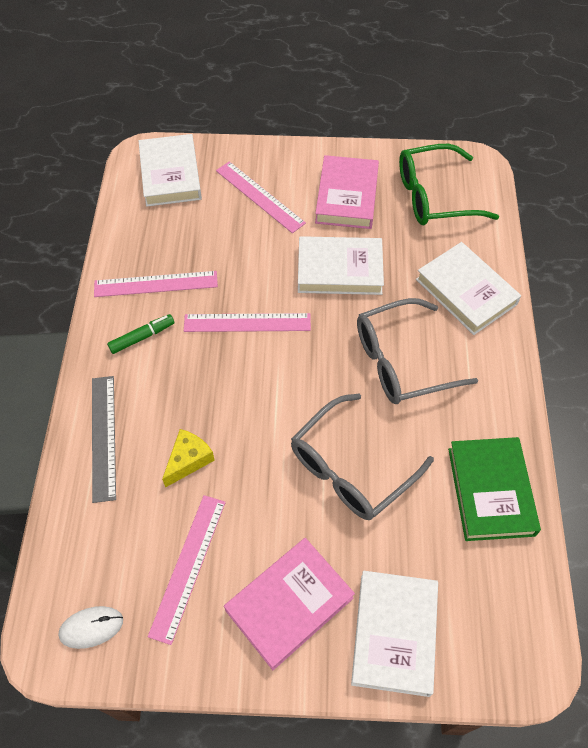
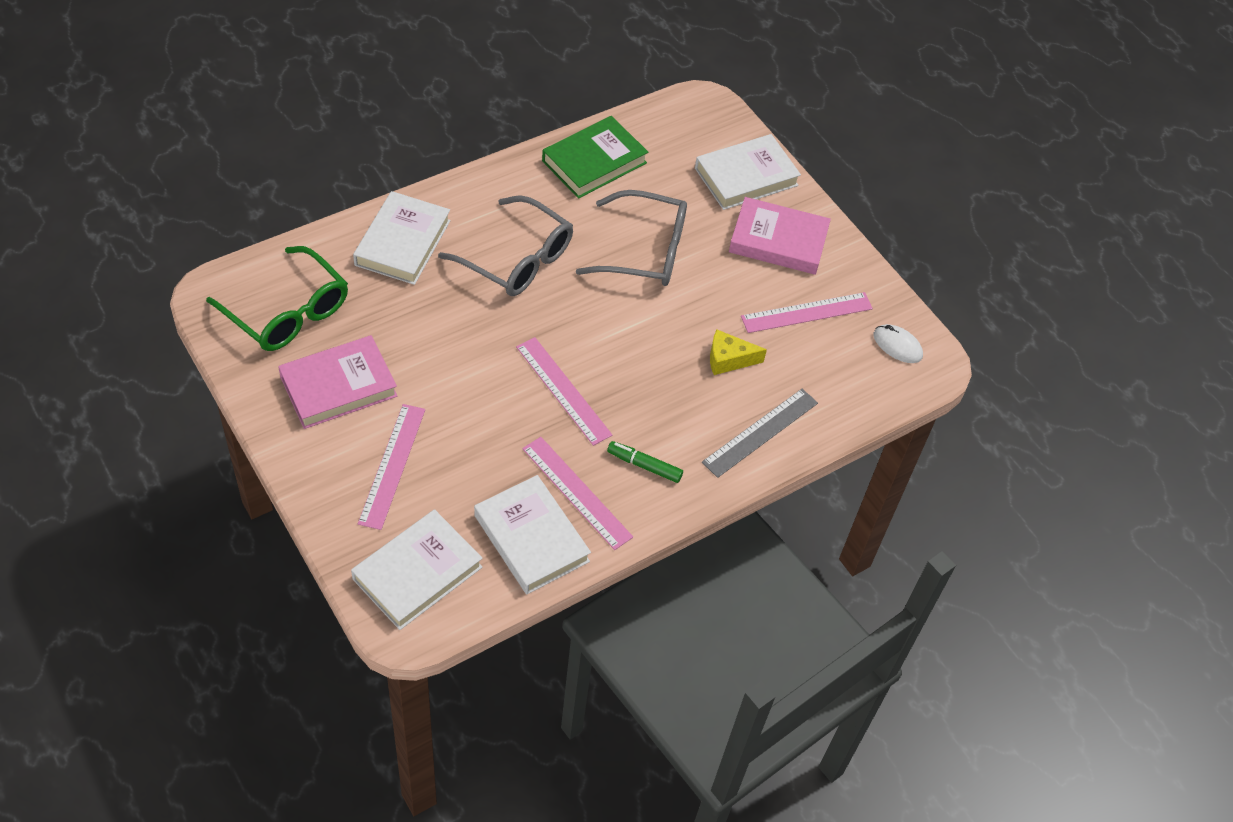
camera: 130 degrees left, 5 degrees down
white book [298,236,384,295] -> white book moved to [474,475,591,594]

